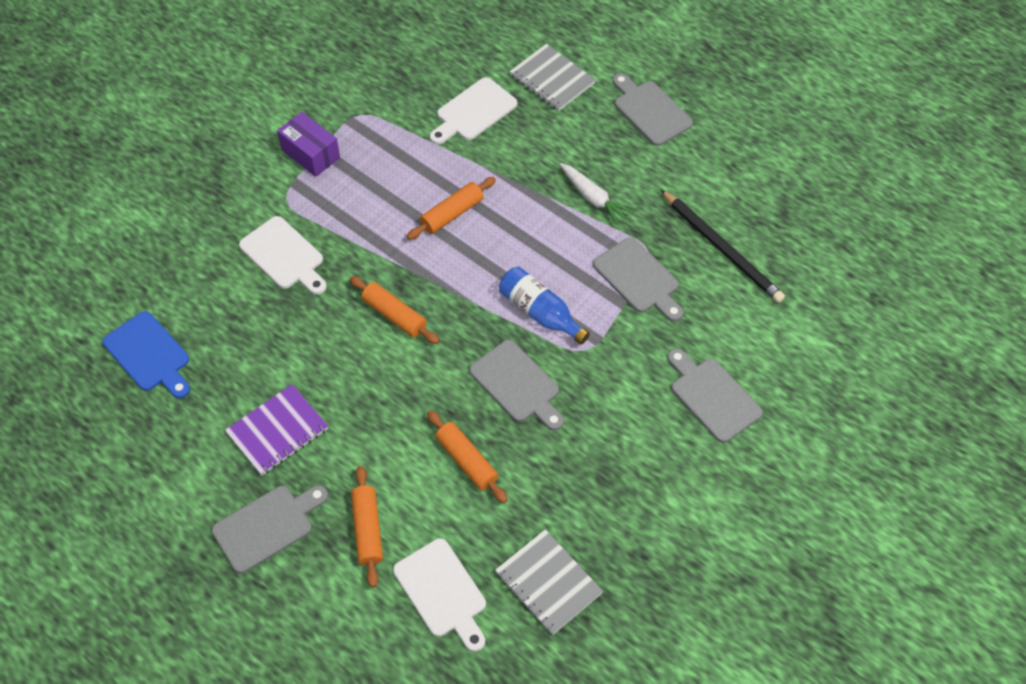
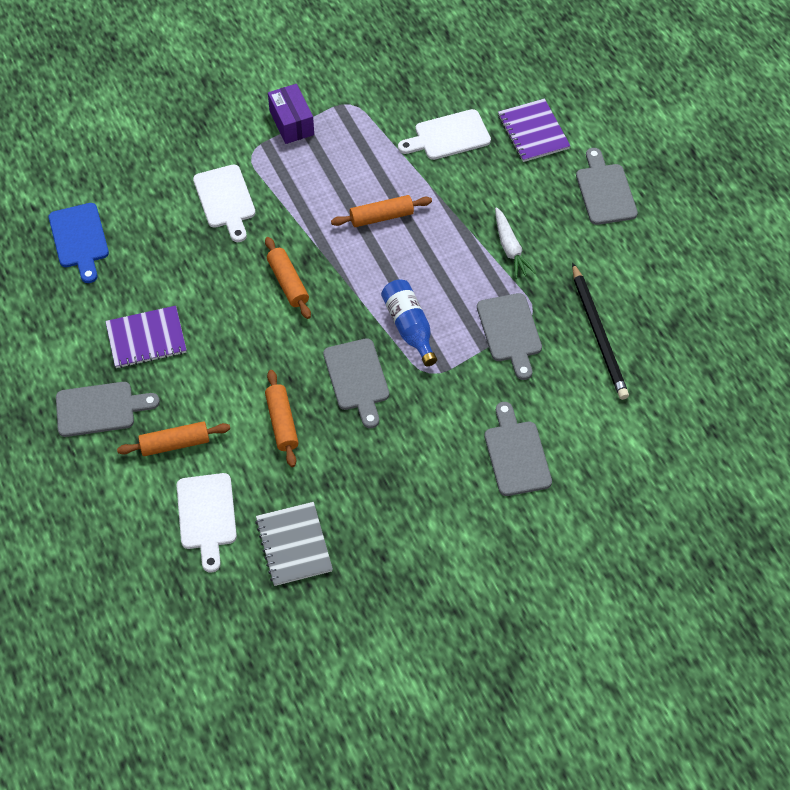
camera: 25 degrees right, 0 degrees up
orange rolling pin [351,466,383,587] -> orange rolling pin turned 60 degrees clockwise [117,421,230,456]
grey notebook [510,44,596,111] -> purple notebook [498,98,570,162]

